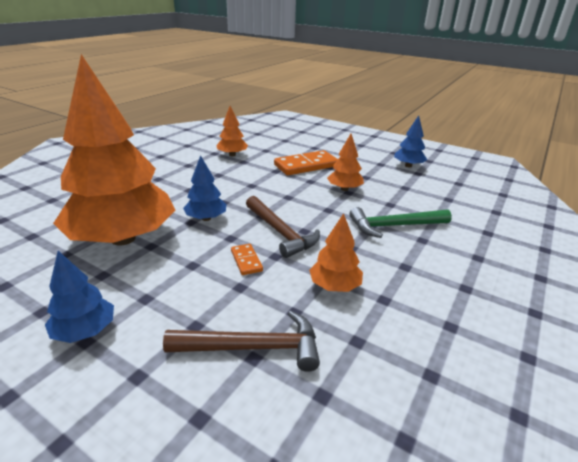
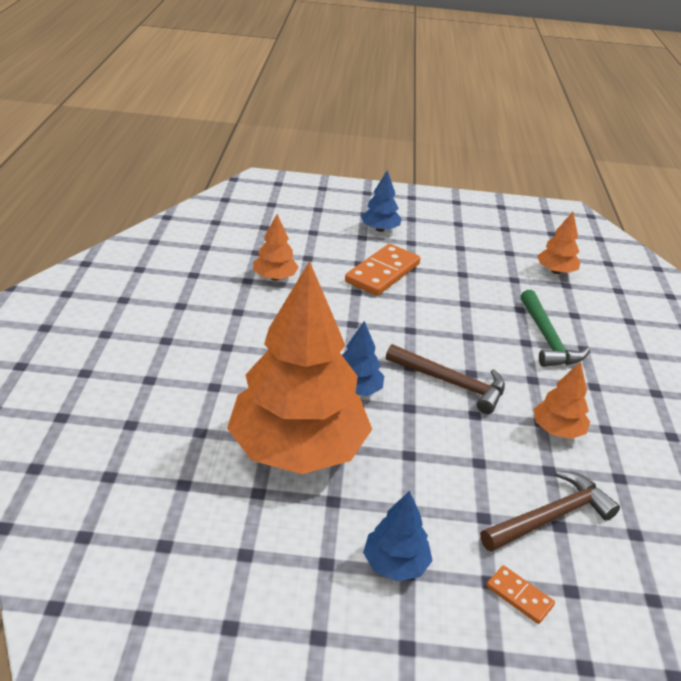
camera: 30 degrees left, 5 degrees up
orange domino [231,244,263,275] -> orange domino moved to [487,565,555,624]
orange tree [327,134,364,191] -> orange tree moved to [537,212,580,274]
green hammer [349,207,452,238] -> green hammer turned 60 degrees counterclockwise [520,290,590,367]
blue tree [394,115,427,167] -> blue tree moved to [361,170,402,232]

